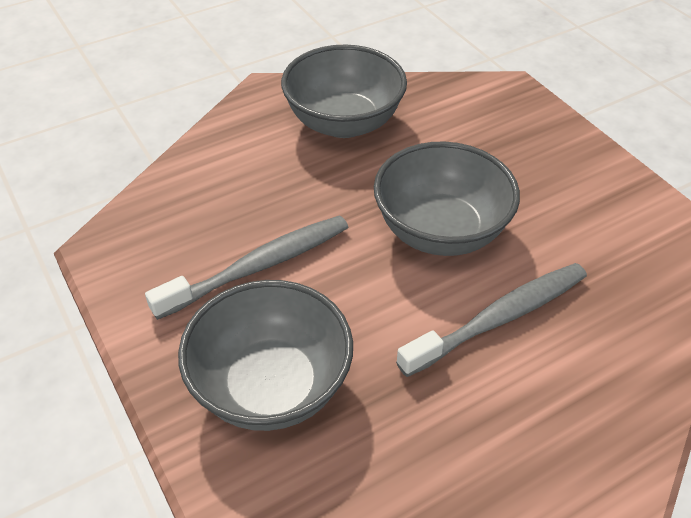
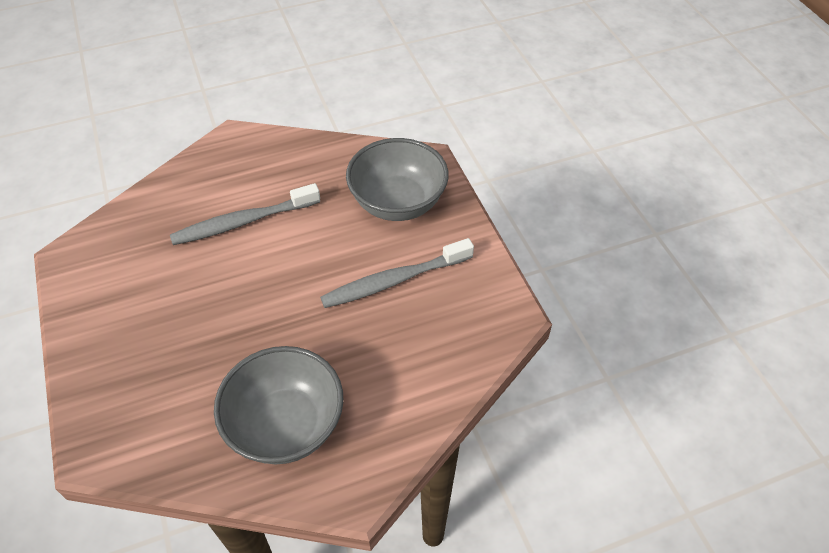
camera: 170 degrees left, 5 degrees up
grey bowl [374,141,520,256] -> none

